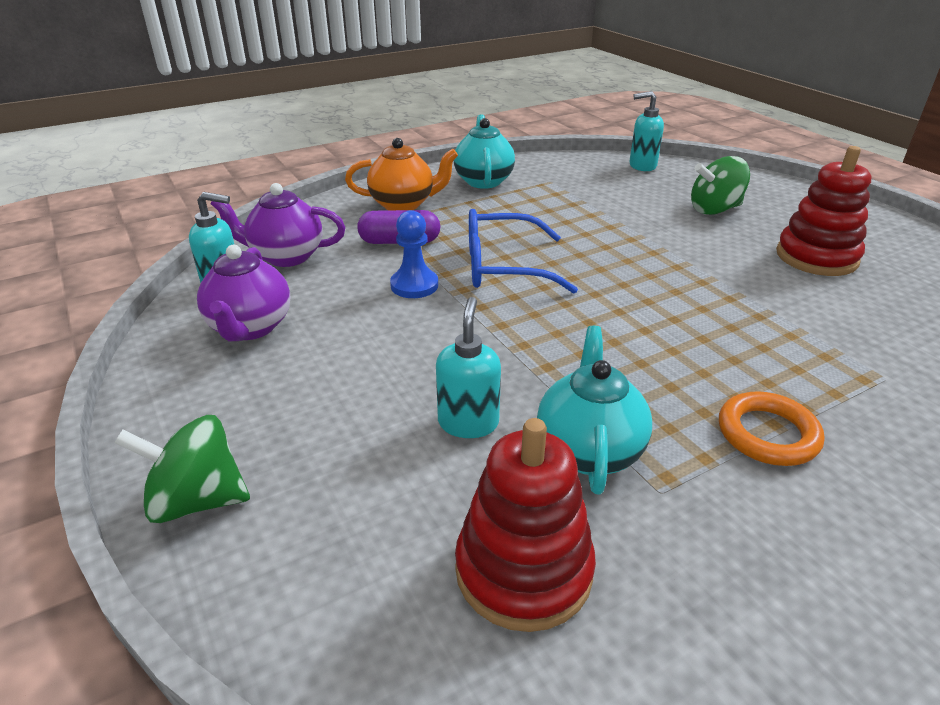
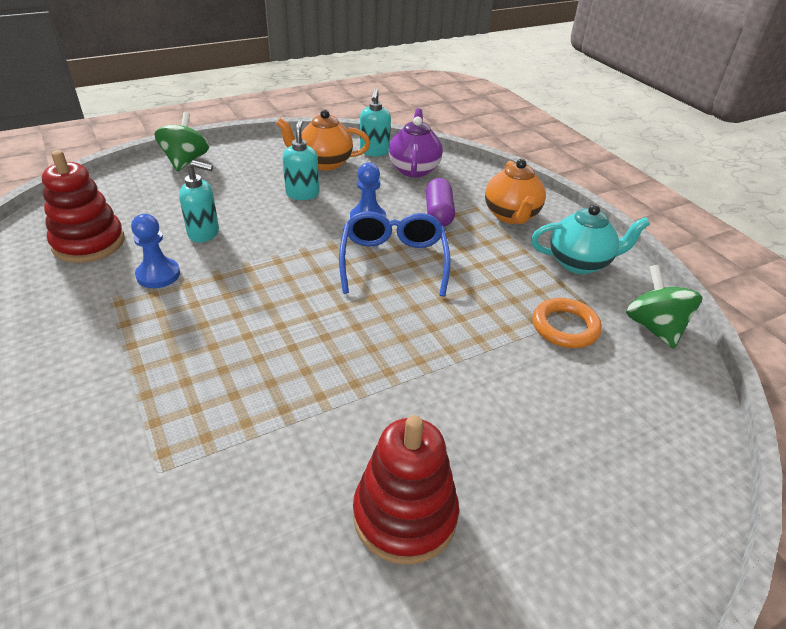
camera: 90 degrees right, 5 degrees up
purple teapot [197,245,290,341] -> orange teapot [276,110,370,171]
turquoise teapot [537,326,652,495] -> blue pawn [131,214,180,288]
turquoise soap dispenser [629,91,664,171] -> turquoise soap dispenser moved to [283,119,319,200]
green spinning top [691,156,750,215] -> green spinning top moved to [626,265,703,349]
orange ring [719,391,825,466] -> orange ring moved to [533,298,602,348]

